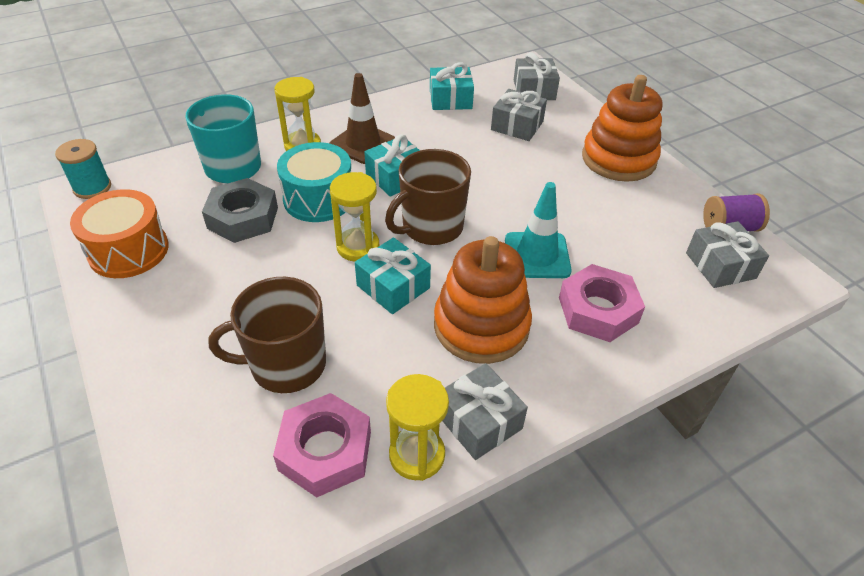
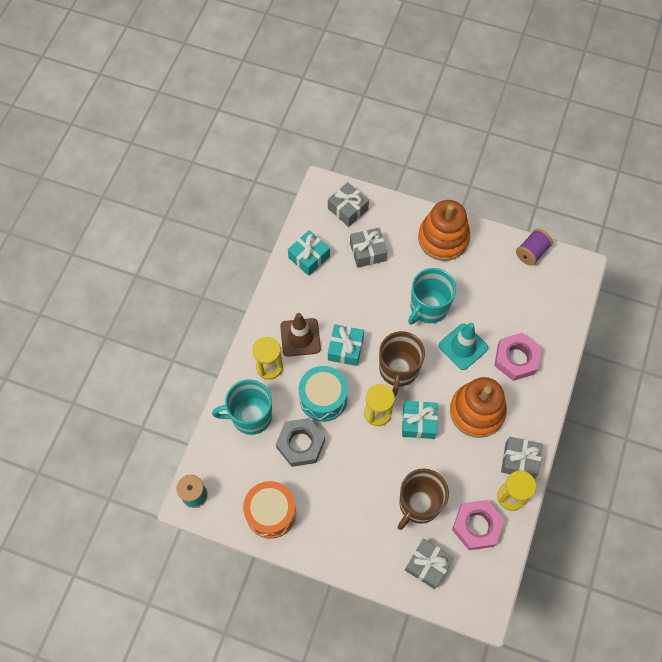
camera: 40 degrees left, 20 degrees up
grey gift [686,221,769,288] -> grey gift moved to [405,538,454,589]
none -> turquoise mug [408,268,456,325]

